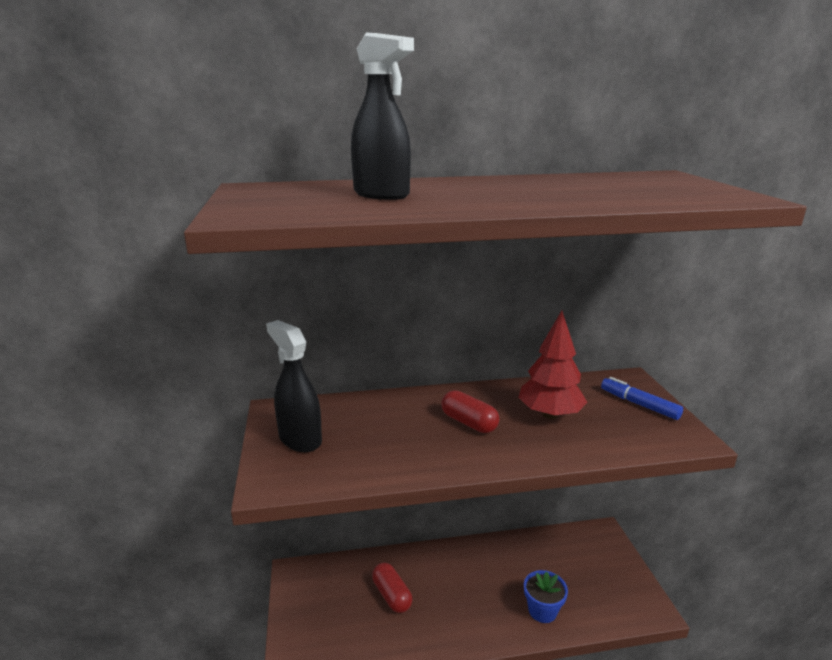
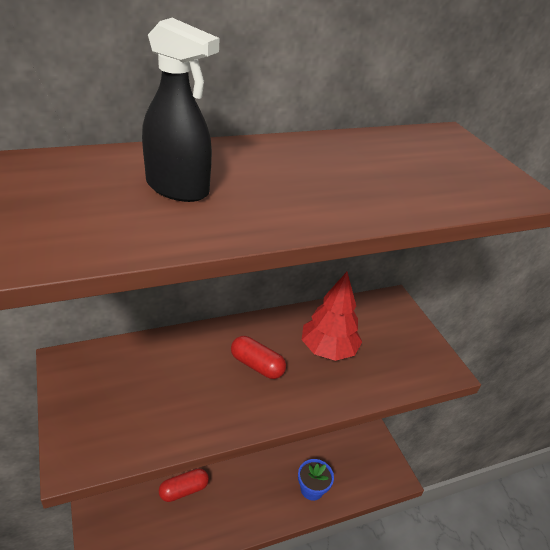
camera: 15 degrees left, 15 degrees up
black spray bottle [266,320,322,452] -> none
red capsule [372,563,412,613] -> red capsule turned 75 degrees counterclockwise [159,468,209,502]
blue marker [601,377,683,420] -> none

